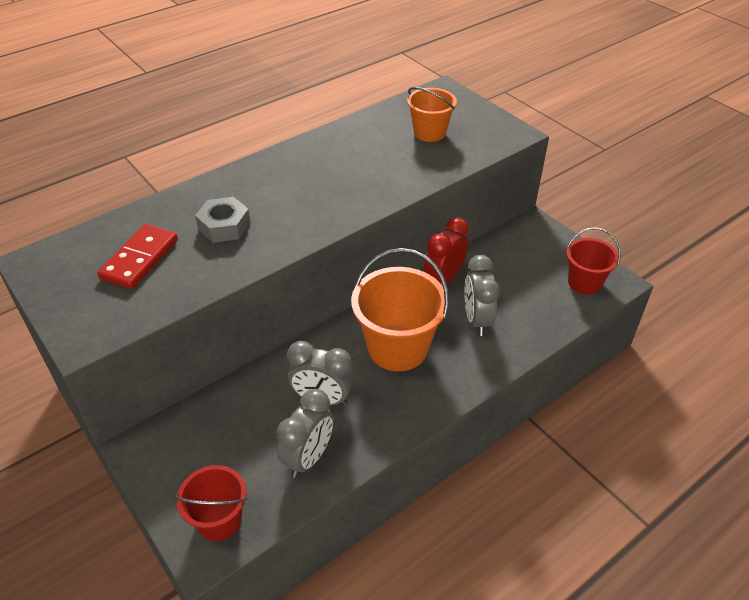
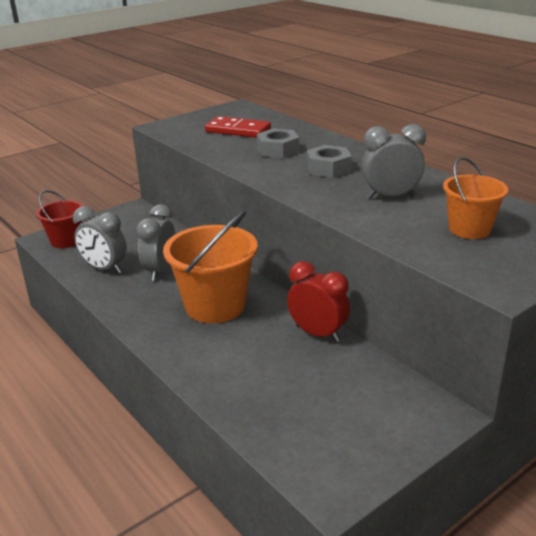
camera: 90 degrees right, 15 degrees down
grey clock [464,255,500,336] -> grey clock moved to [362,124,426,199]
red bucket [566,227,621,294] -> none
none -> grey nut [307,145,352,178]

